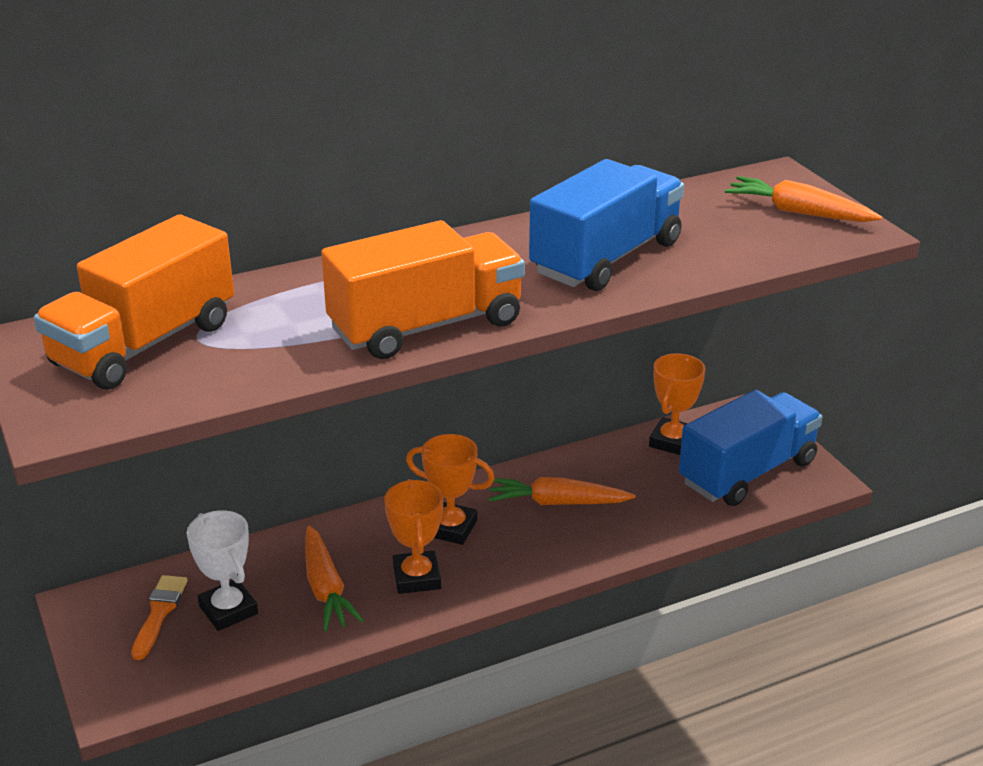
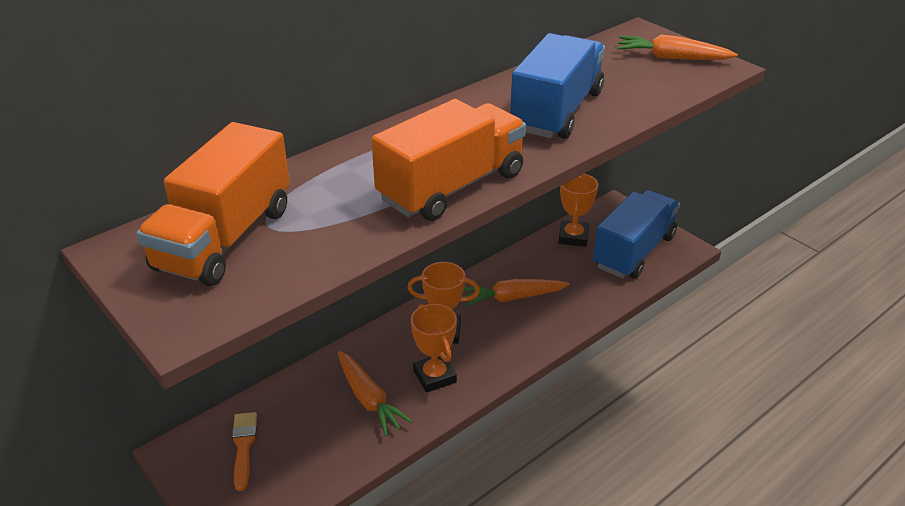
camera: 15 degrees left, 5 degrees up
white trophy [186,510,258,631] -> none

